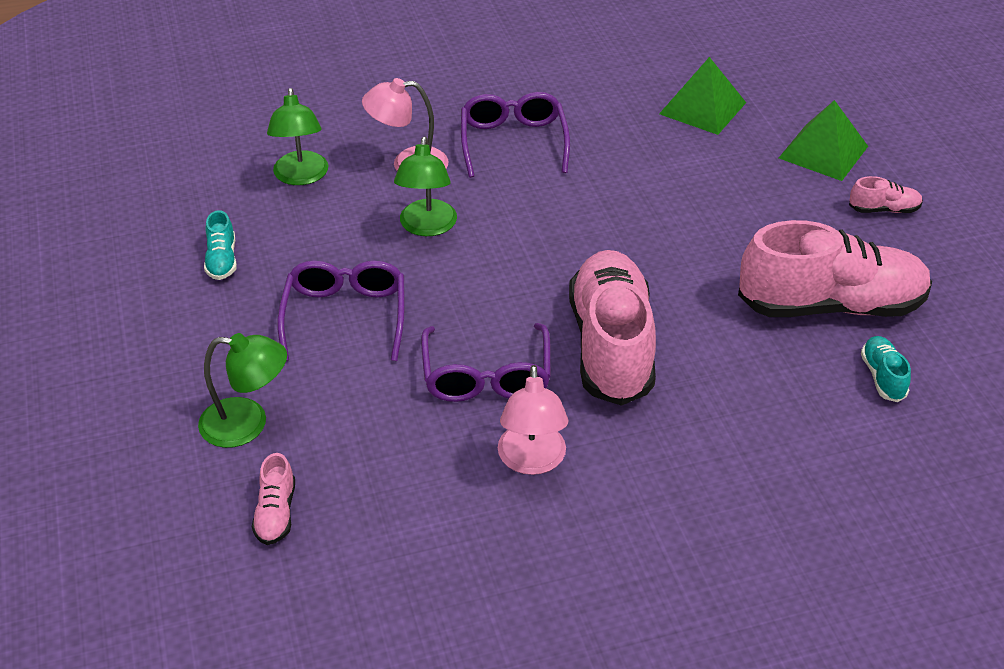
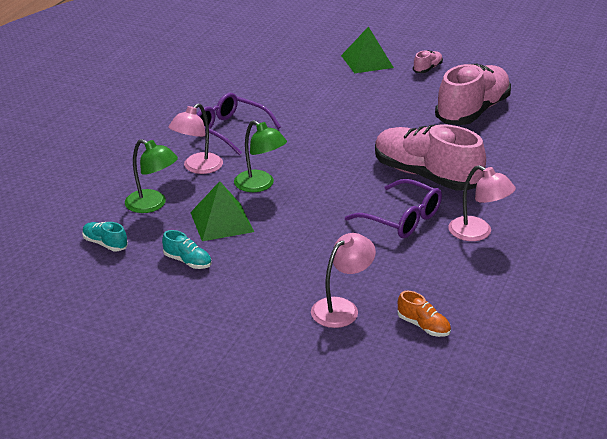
camera: 50 degrees left, 10 degrees down
green lamp [198,333,287,448] -> pink lamp [311,233,376,328]
pink shoe [252,453,295,545] -> orange shoe [397,291,451,337]
purple glasses [277,261,405,361] -> none
green pyramid [659,57,746,135] -> green pyramid moved to [190,181,254,241]
turquoise shoe [861,336,911,402] -> turquoise shoe moved to [82,222,128,251]

